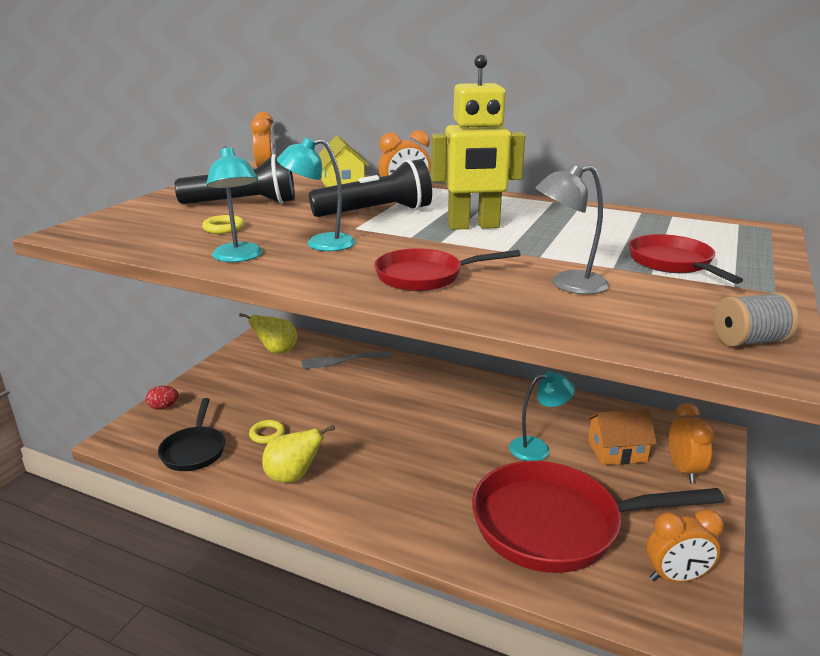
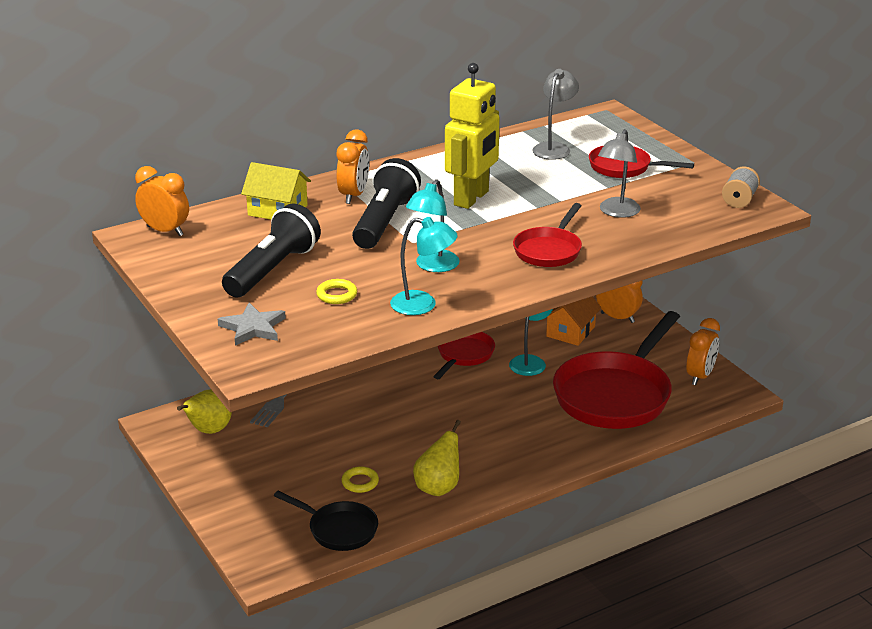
camera: 55 degrees left, 5 degrees up
red egg [146,386,179,410] -> none
none -> grey star [218,303,286,346]
none -> red pan [433,332,495,379]
none -> grey lamp [532,69,579,160]

